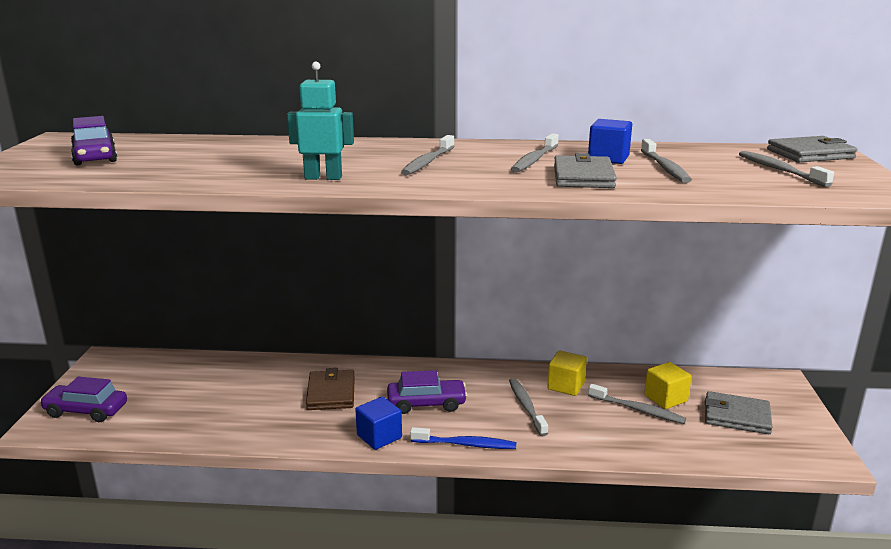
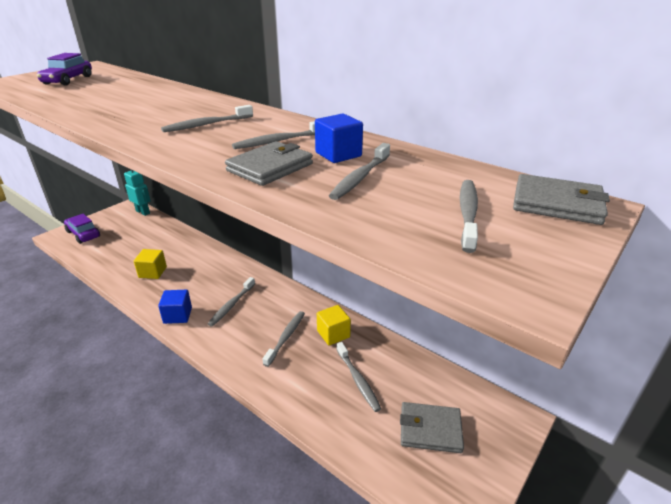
camera: 35 degrees right, 10 degrees up
turquoise robot [287,62,354,180] -> turquoise robot moved to [124,170,150,216]
brown wallet [306,368,355,410] -> none
purple car [387,370,468,414] -> grey toothbrush [208,277,255,327]
blue toothbrush [410,427,516,449] -> none
yellow cube [644,362,692,409] -> yellow cube moved to [134,249,167,279]
grey wallet [705,391,772,434] -> grey wallet turned 45 degrees counterclockwise [400,402,464,453]

